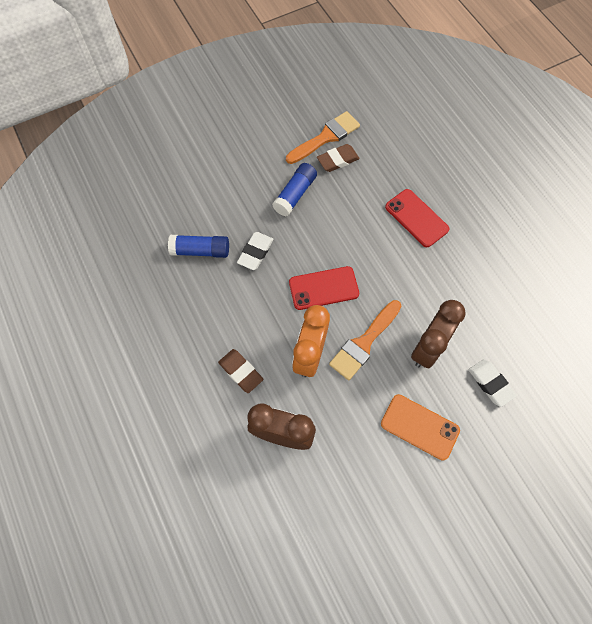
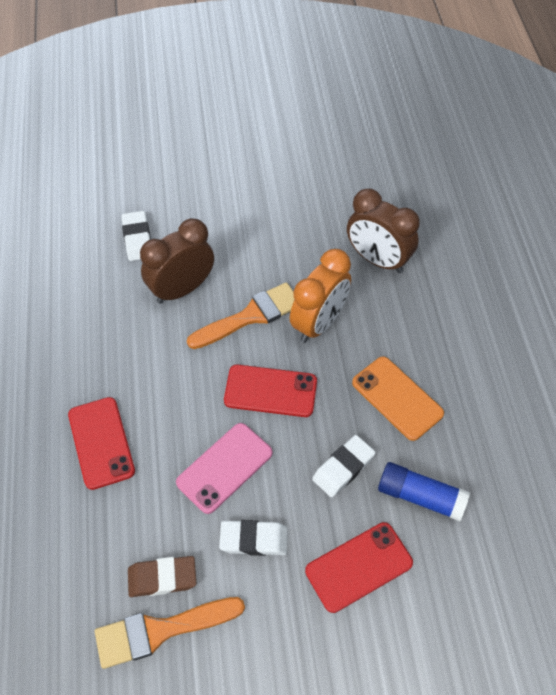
camera: 160 degrees left, 10 degrees down
brown eraser [218,349,263,393] -> none
blue glue stick [272,163,317,216] -> white eraser [219,520,288,556]
orange phone [381,394,460,461] -> orange phone moved to [352,356,444,441]
none -> pink phone [176,423,273,514]
none -> red phone [305,522,413,613]

